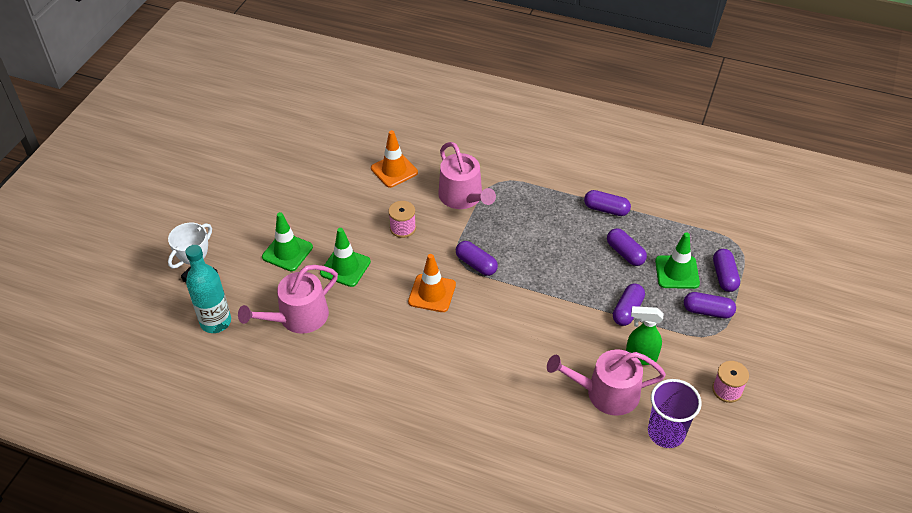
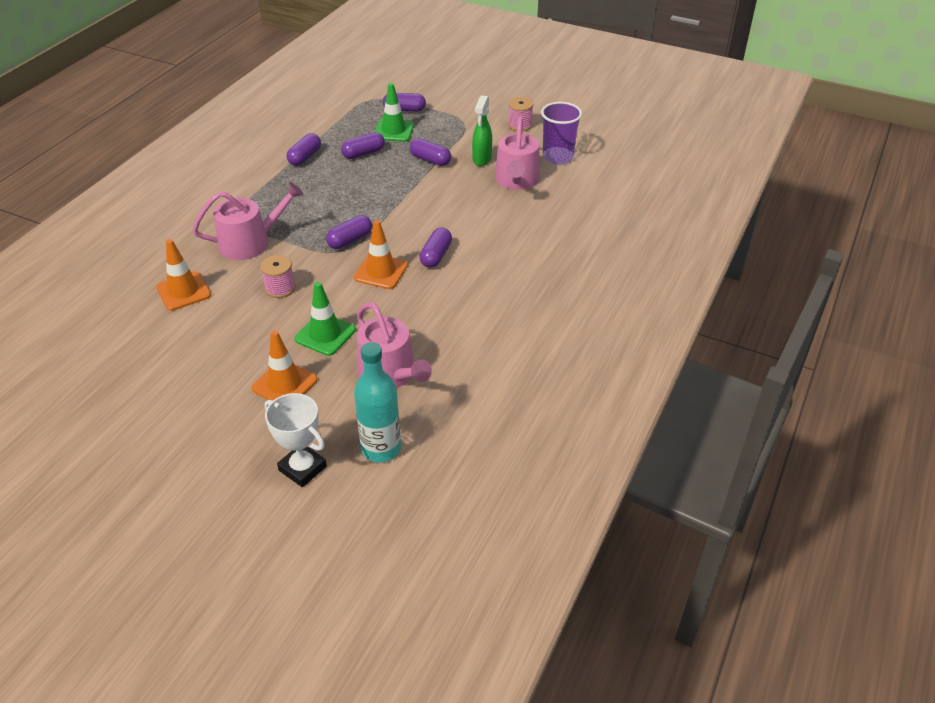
camera: 85 degrees left, 5 degrees down
green traffic cone [262,212,313,271] -> orange traffic cone [252,331,317,400]
purple capsule [684,292,736,319] -> purple capsule moved to [419,228,452,268]

